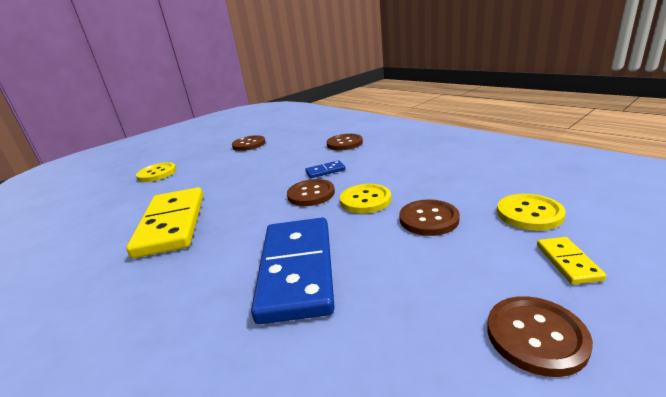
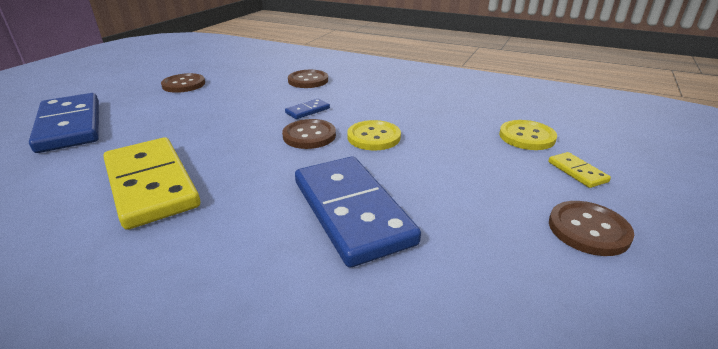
camera: 25 degrees left, 5 degrees up
yellow button [136,162,176,182] -> blue domino [29,93,99,153]
brown button [399,199,460,236] -> none

